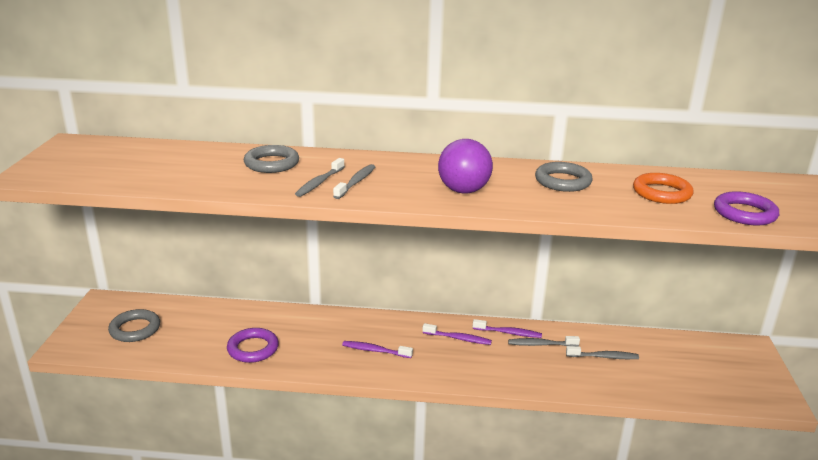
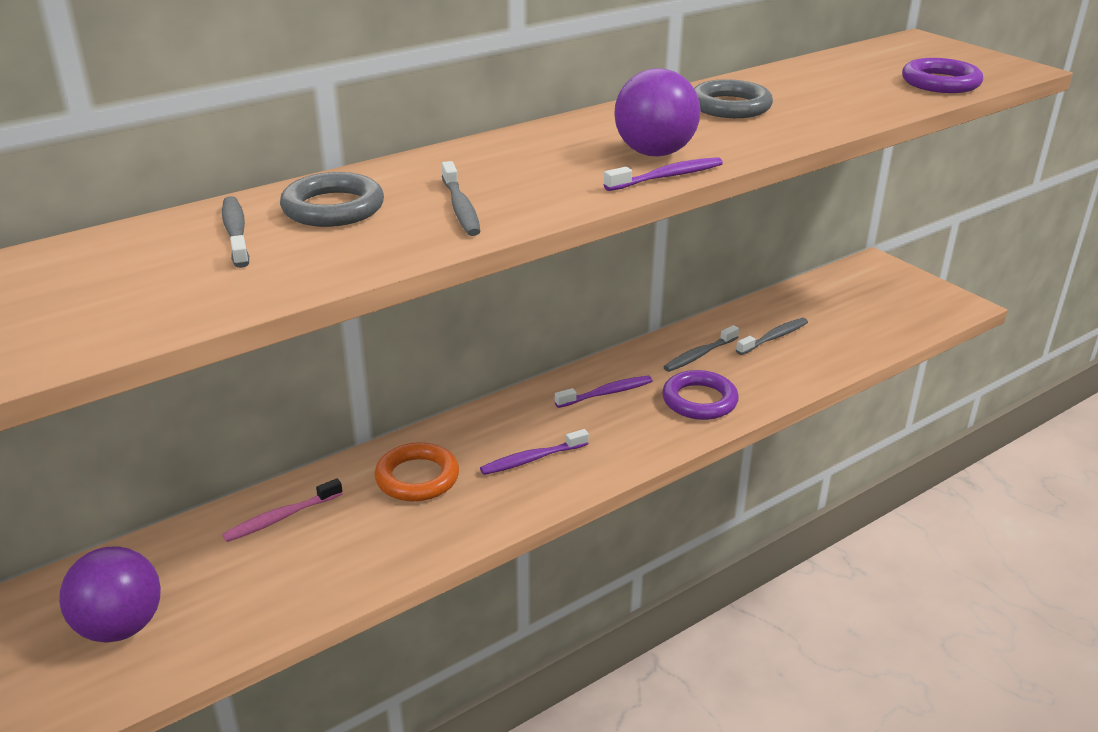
camera: 40 degrees left, 5 degrees up
grey ring [108,309,160,342] -> purple ball [59,546,161,643]
purple ring [227,328,279,363] -> purple ring moved to [662,370,739,420]
grey toothbrush [333,164,375,199] -> grey toothbrush moved to [222,196,249,268]
purple toothbrush [473,319,542,338] -> purple toothbrush moved to [604,157,723,191]
orange ring [633,173,693,204] -> orange ring moved to [375,442,459,501]
none -> pink toothbrush [222,478,343,542]

